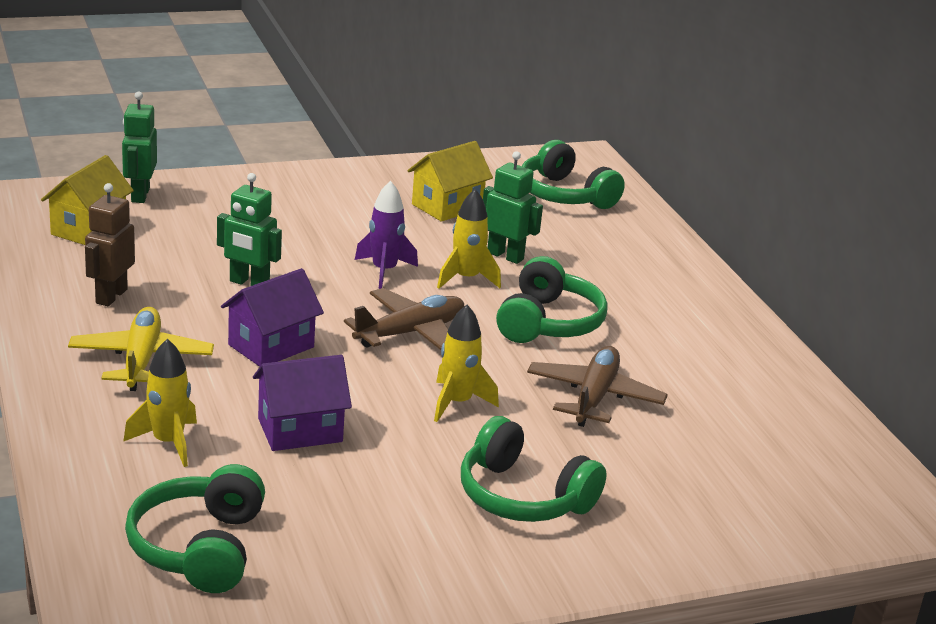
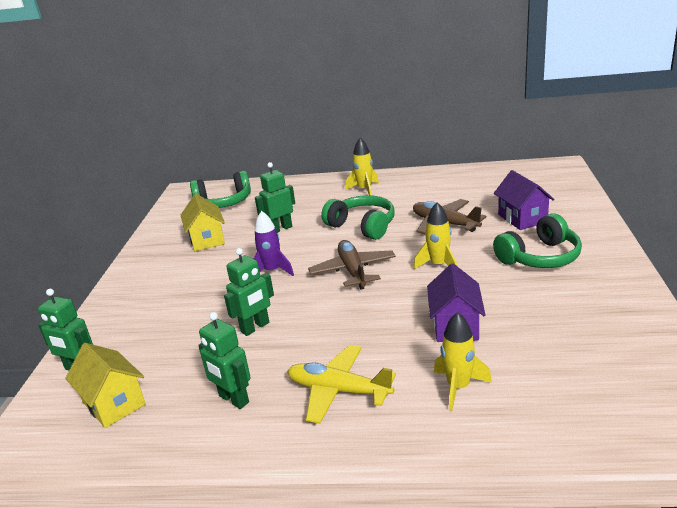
camera: 60 degrees left, 0 degrees up
brown robot [85,183,135,306] -> green robot [198,312,251,409]
green headphones [125,464,265,593] -> none
purple house [221,268,324,367] -> purple house moved to [494,170,555,230]
yellow rocket [437,189,501,289] -> yellow rocket moved to [345,138,379,196]

